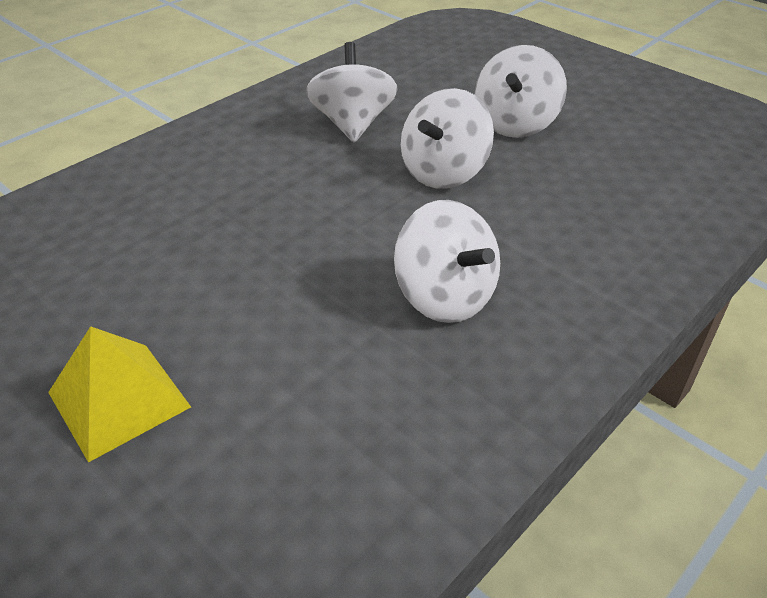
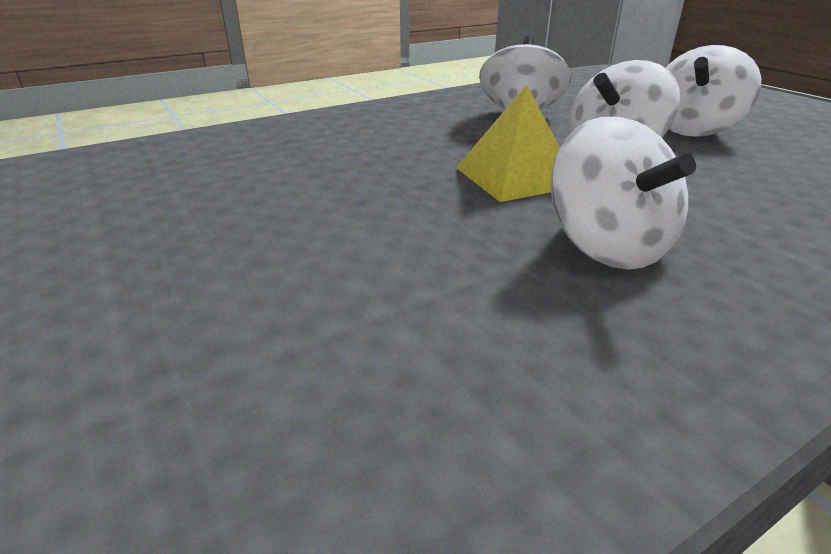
camera: 15 degrees right, 10 degrees down
yellow pyramid [48,326,191,463] -> yellow pyramid moved to [456,85,560,202]

